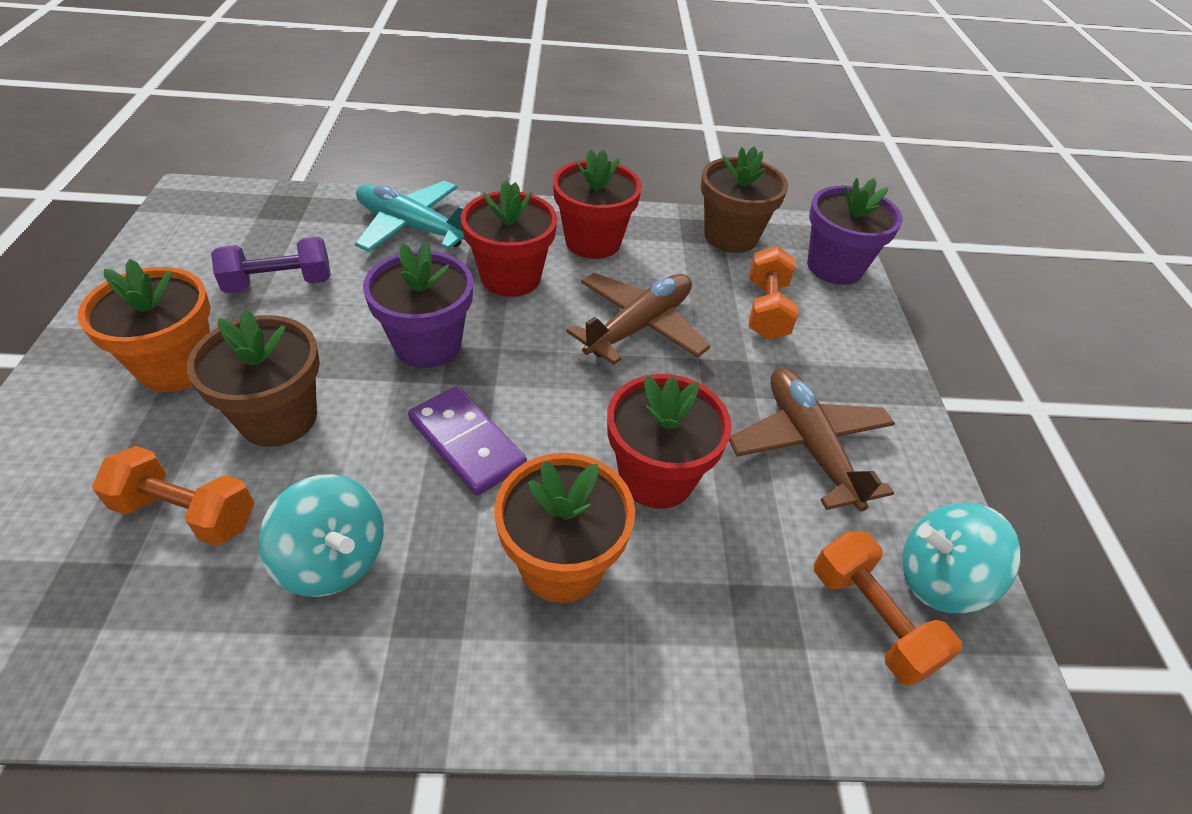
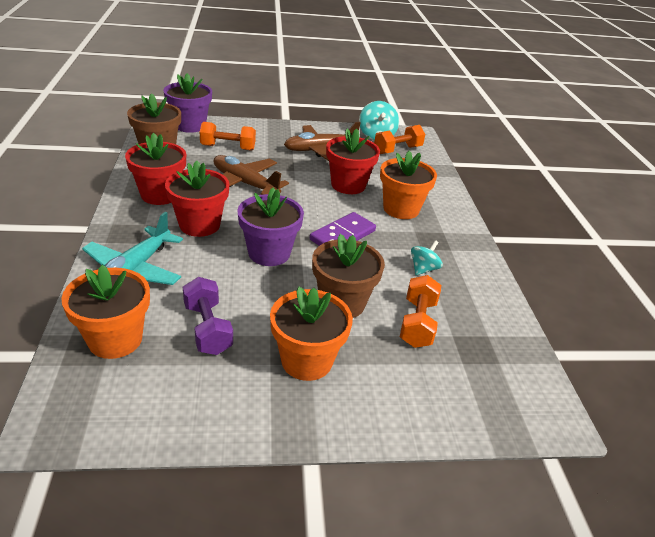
camera: 95 degrees left, 10 degrees down
turquoise spinning top [259,474,384,597] -> turquoise spinning top [411,240,443,275], size x0.63
none -> orange flower pot [61,265,150,359]

